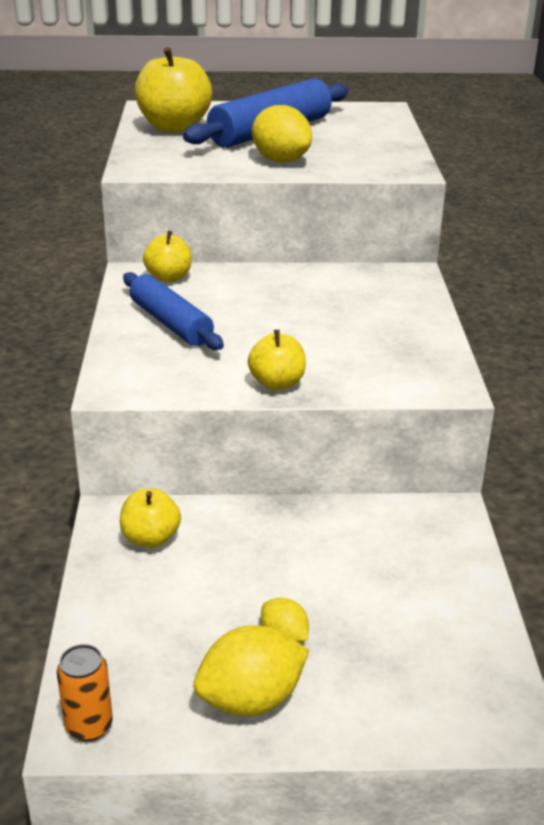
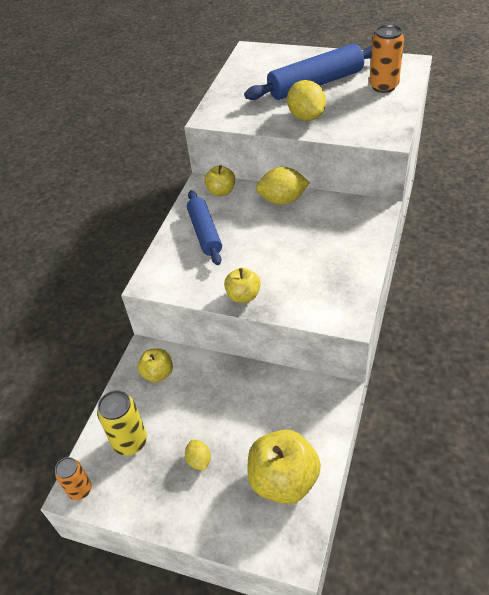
camera: 25 degrees right, 15 degrees up
yellow apple [135,47,212,132] -> yellow apple moved to [248,430,321,504]
yellow lemon [193,625,309,716] -> yellow lemon moved to [256,167,310,205]
none -> yellow can [97,390,147,456]
none -> orange can [369,25,404,93]

